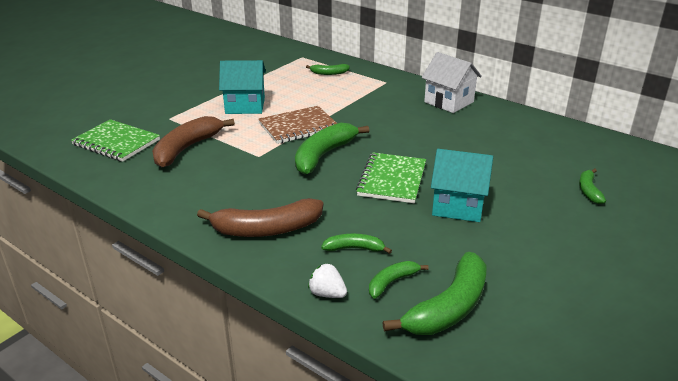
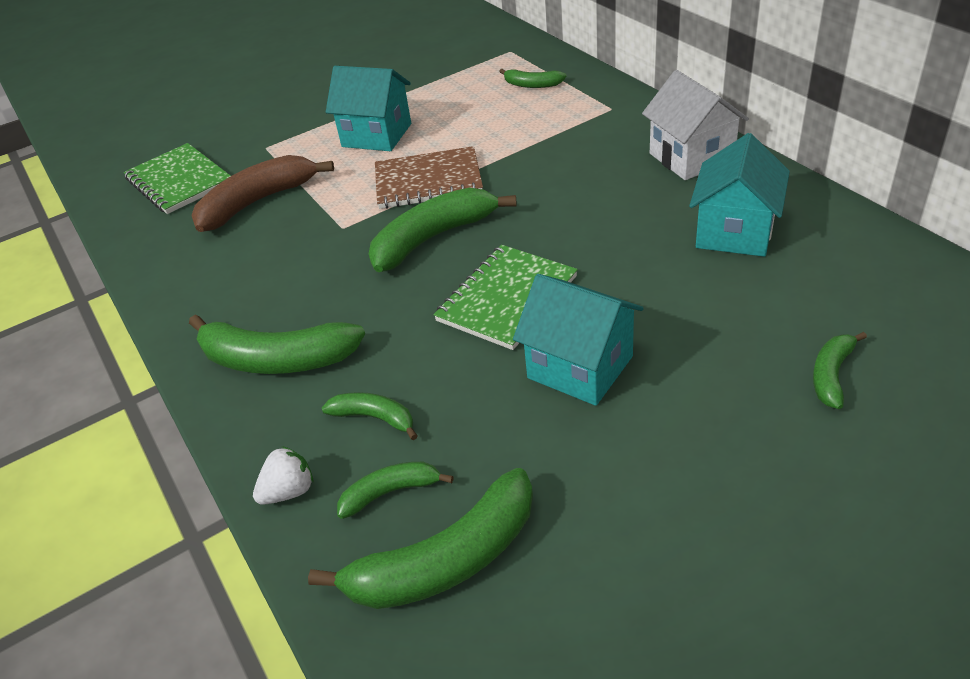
camera: 25 degrees right, 10 degrees up
brown banana [197,198,323,237] -> green banana [189,315,365,374]
white strawberry [308,263,347,298] -> white strawberry turned 90 degrees clockwise [253,446,313,505]
none -> turquoise house [689,133,790,257]

